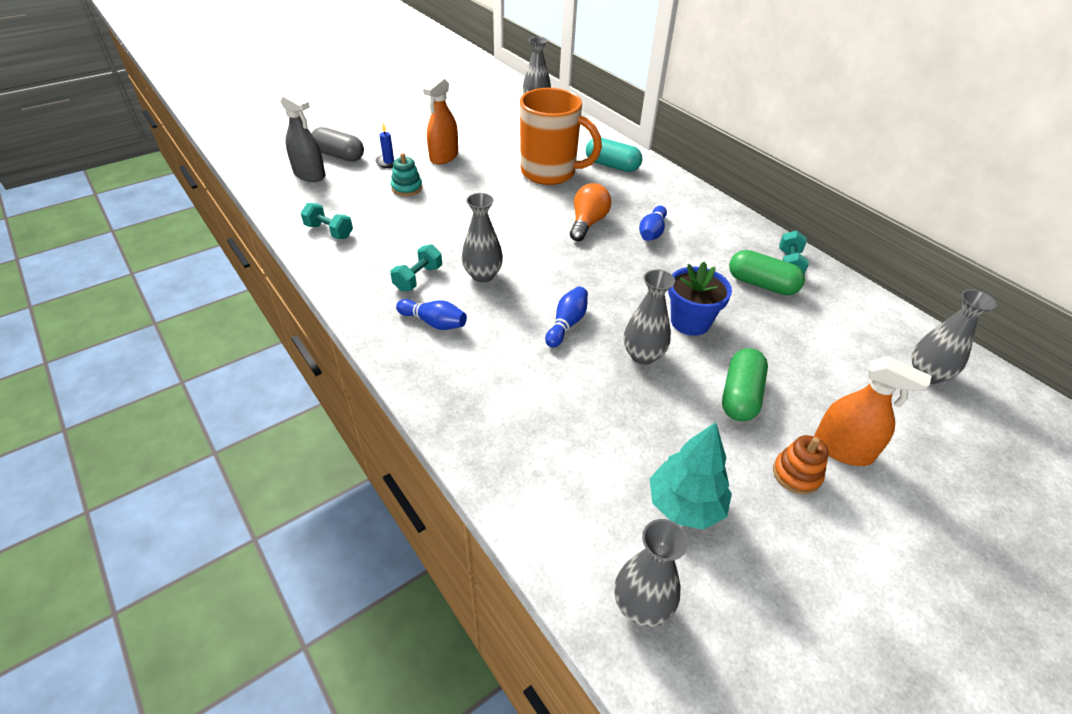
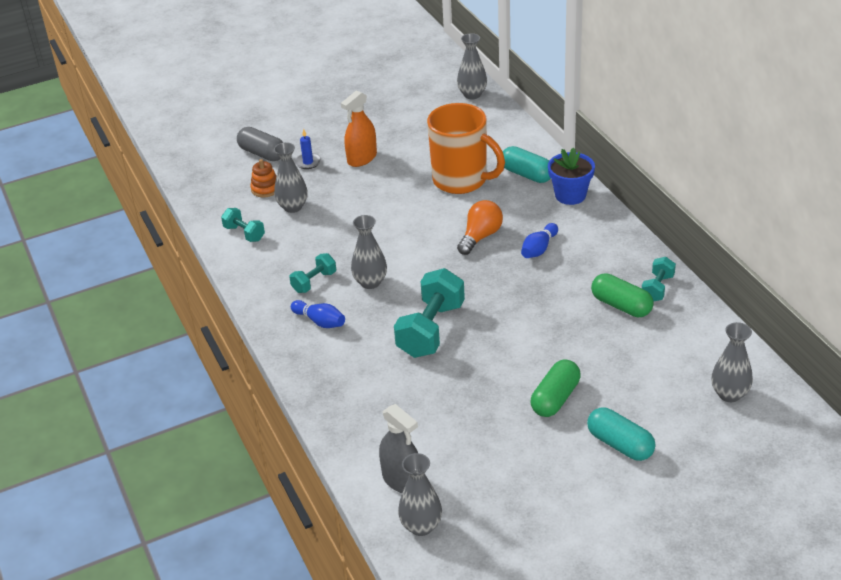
camera: 15 degrees right, 5 degrees down
grey spray bottle [280,92,325,182] -> grey spray bottle moved to [379,404,418,493]
turquoise stacking toy [391,153,422,196] -> none
blue bowling pin [545,286,588,348] -> turquoise dumbbell [394,268,465,358]
grey vase [624,270,675,365] -> grey vase moved to [274,142,308,213]
turquoise tree [649,422,732,530] -> none
blue flower pot [668,262,732,336] -> blue flower pot moved to [548,147,595,205]
orange stacking toy [773,435,829,494] -> orange stacking toy moved to [250,159,276,198]
orange spray bottle [814,357,931,466] -> turquoise capsule [587,407,656,461]

